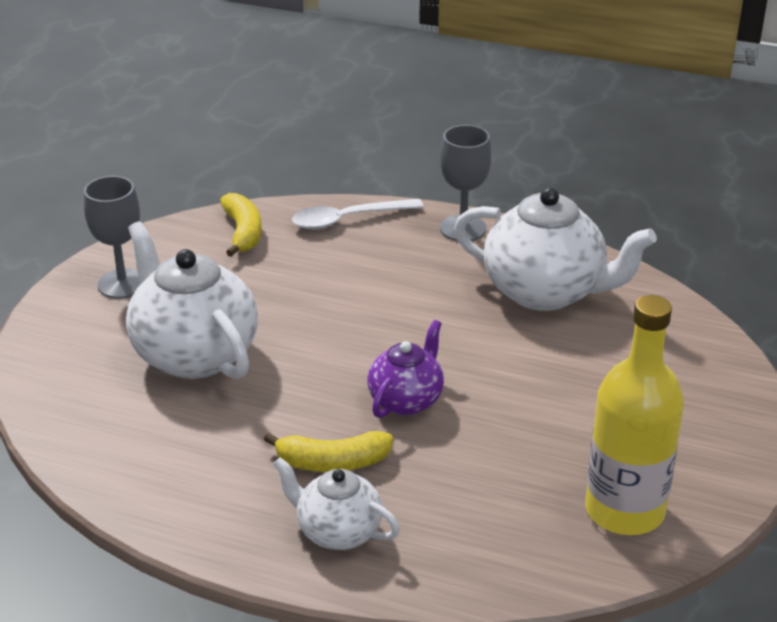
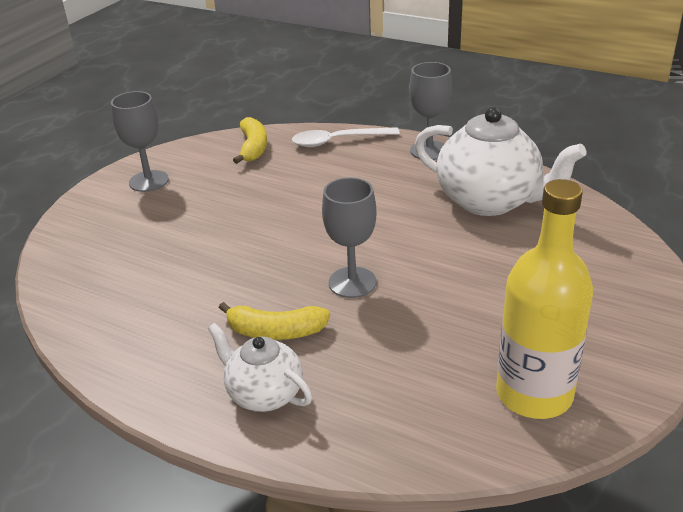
camera: 10 degrees right, 0 degrees up
white teapot [126,221,258,379] -> none
purple teapot [367,320,444,418] -> grey goblet [322,177,376,298]

